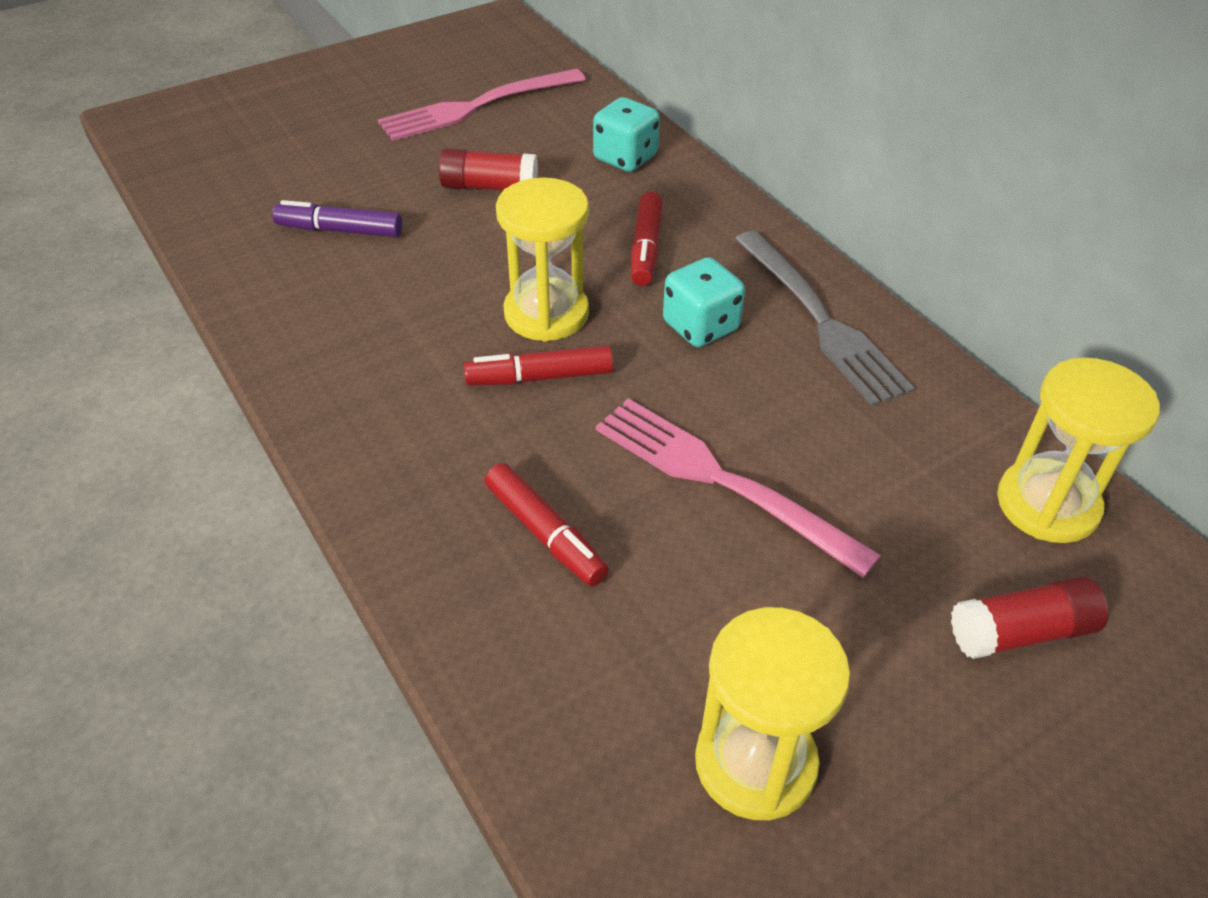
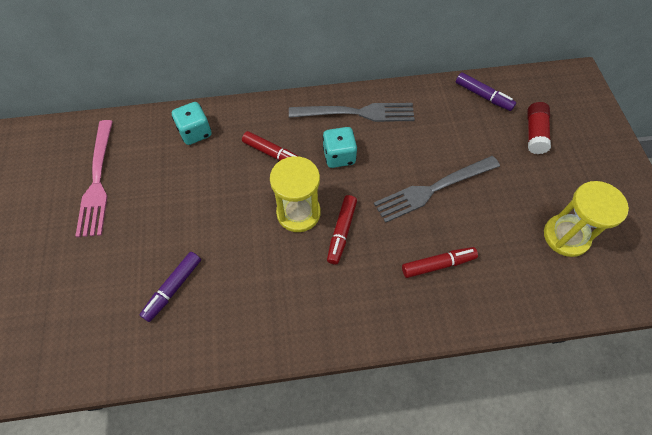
camera: 65 degrees left, 15 degrees up
red glue stick [439,148,538,190] -> none
pink fork [595,398,881,578] -> grey fork [374,156,500,223]
yellow hourglass [997,358,1160,543] -> purple marker [456,72,516,111]

